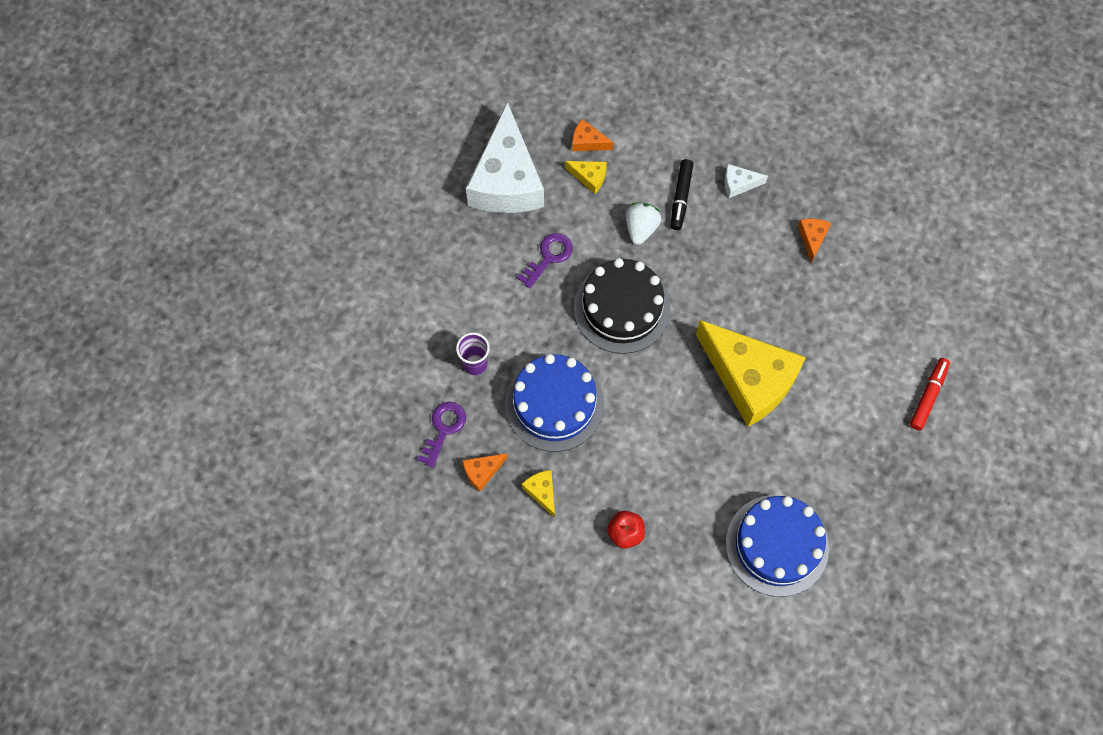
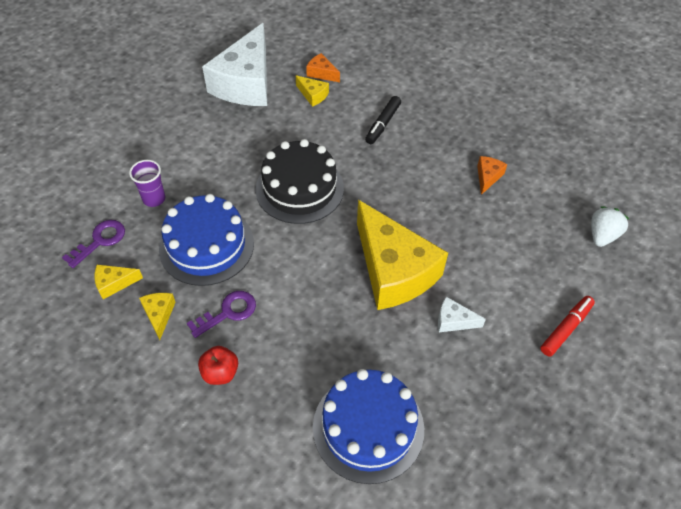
camera: 15 degrees right, 15 degrees down
orange cheese [462,453,508,492] -> yellow cheese [94,265,143,299]
purple key [517,233,573,288] -> purple key moved to [187,291,256,338]
white strawberry [626,203,661,245] -> white strawberry moved to [591,206,629,247]
white cheese [724,164,768,198] -> white cheese moved to [438,297,486,332]

